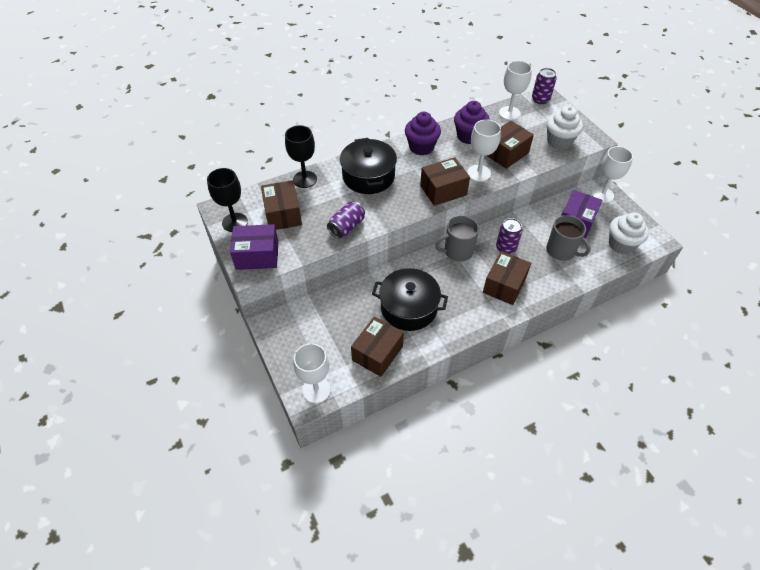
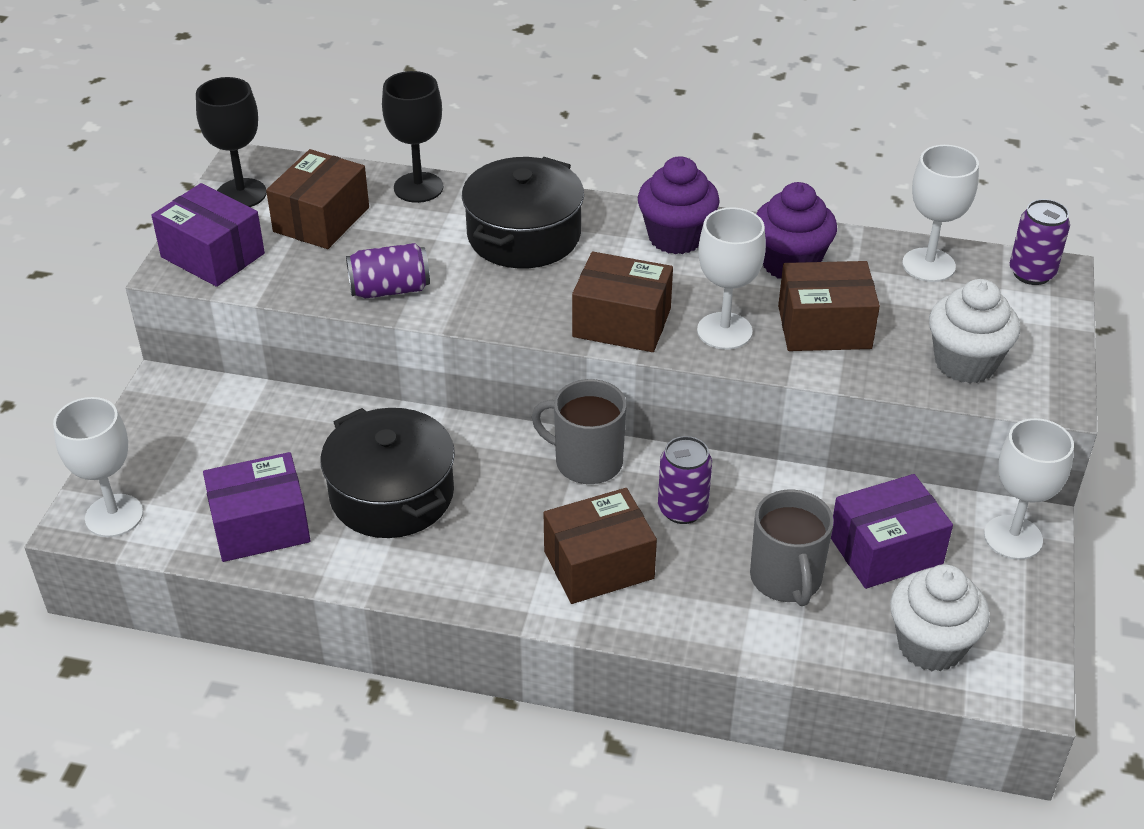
camera: 40 degrees right, 10 degrees down
brown box [351,316,404,377] -> purple box [203,452,311,562]

